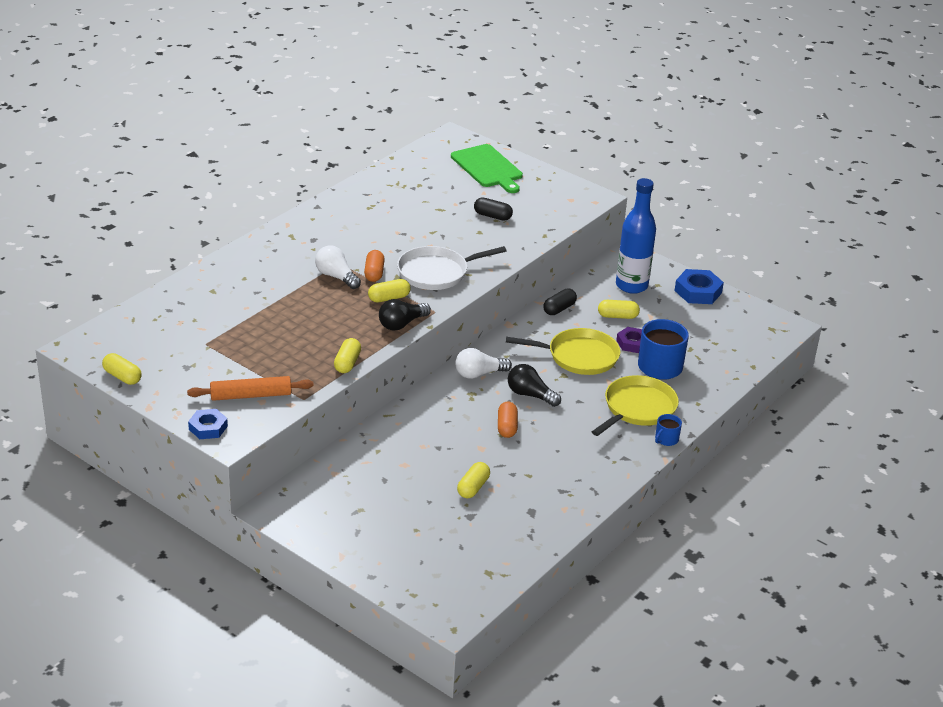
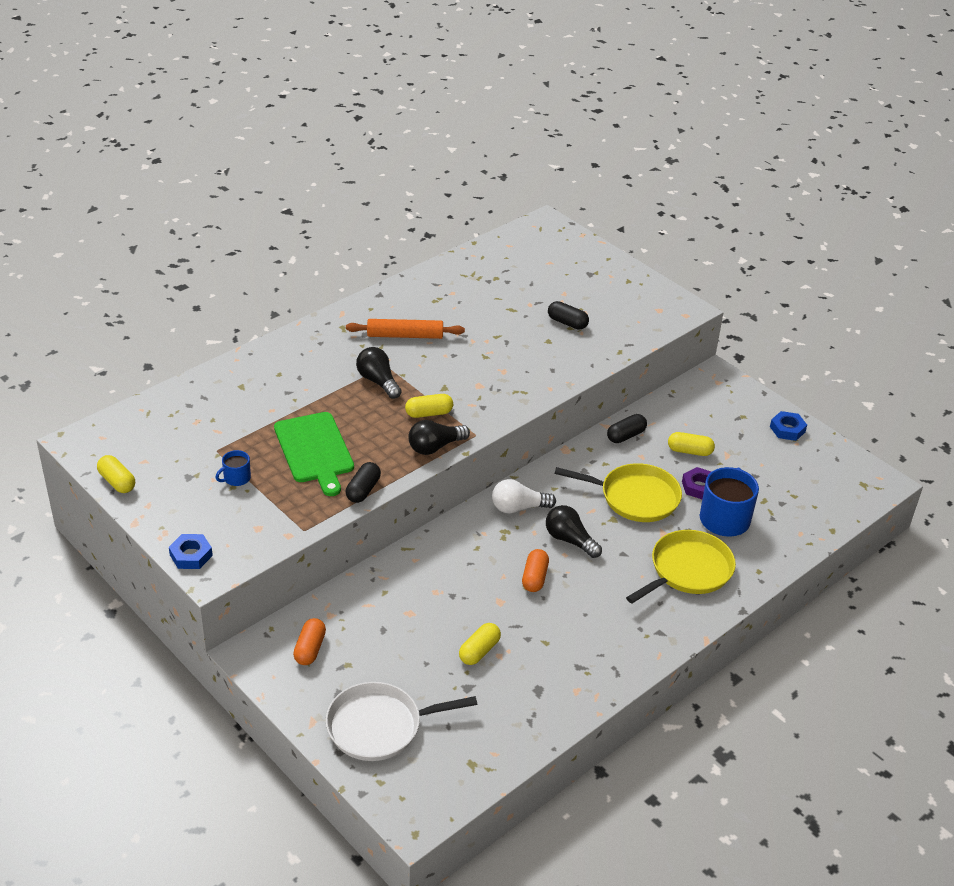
camera: 10 degrees right, 5 degrees up
orange rolling pin [187,376,314,401] -> orange rolling pin moved to [346,319,465,339]
white light bulb [315,246,361,289] -> black light bulb [356,347,402,399]
yellow capsule [334,338,361,373] -> black capsule [346,462,381,503]
orange capsule [364,250,385,282] -> orange capsule moved to [293,618,326,665]
white pan [397,246,506,290] -> white pan moved to [326,682,477,761]
green cutting board [451,144,523,193] -> green cutting board moved to [274,412,354,496]
blue bottle [616,178,656,294] -> none
blue mug [655,414,682,446] -> blue mug moved to [215,450,251,486]
blue nut [674,269,724,304] -> blue nut [770,411,807,441], size x0.66

